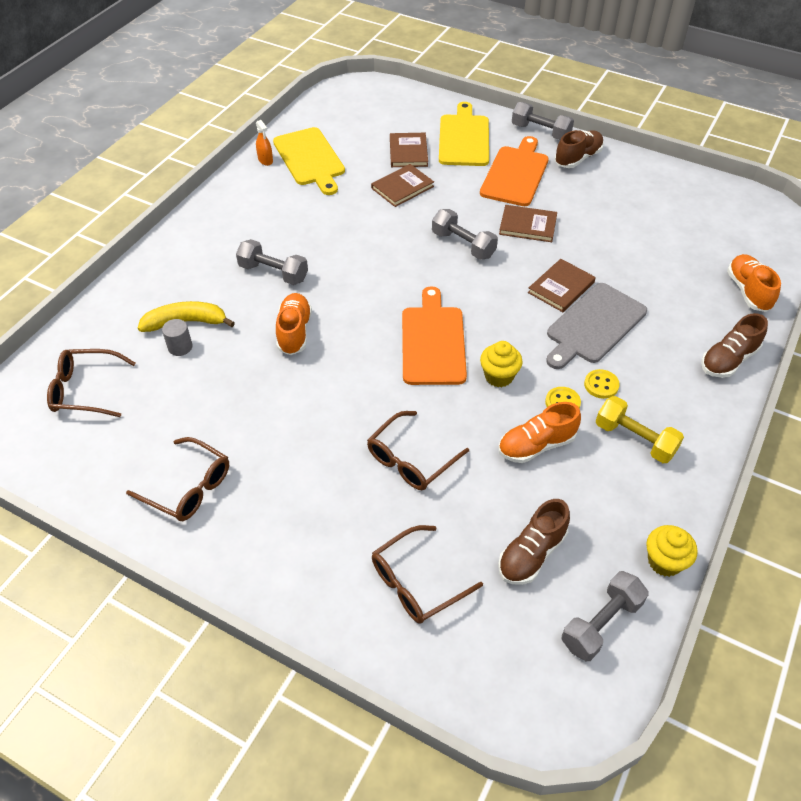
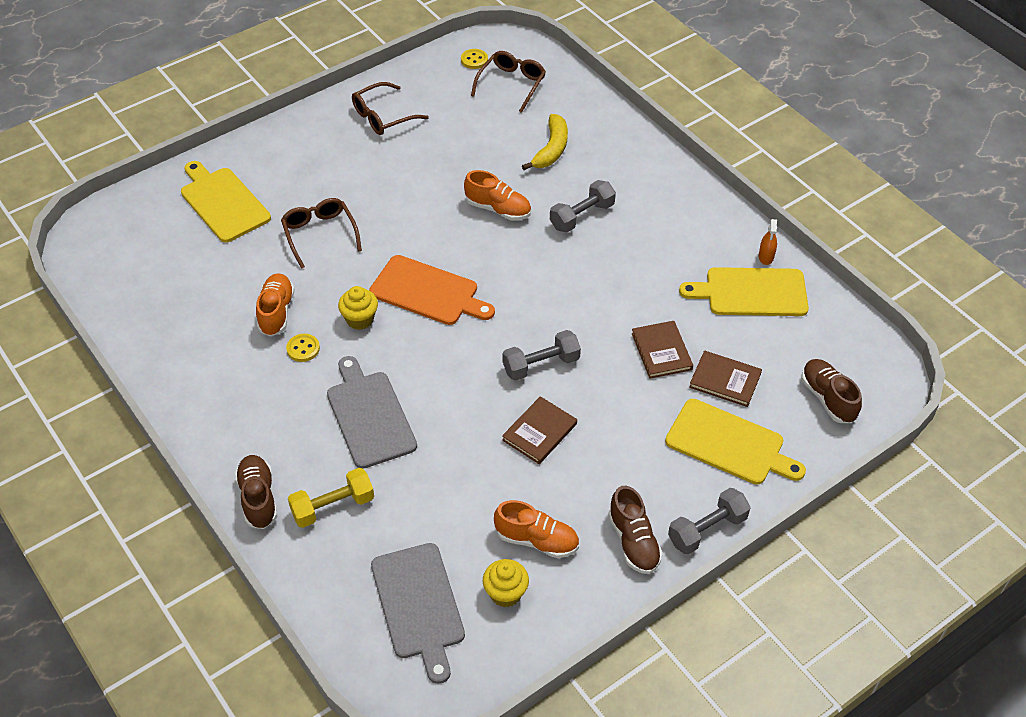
camera: 115 degrees right, 0 degrees up
grey cylinder [162,319,193,356] -> none
orange spray bottle [256,120,273,166] -> orange spray bottle turned 75 degrees counterclockwise [759,219,777,265]
brown glasses [372,525,483,624] -> yellow cutting board [181,161,271,242]
orange cutting board [480,136,549,206] -> none
brown shoe [498,499,570,585] -> brown shoe moved to [801,359,862,423]
brown book [528,259,596,312] -> none
grey dumbbell [561,571,649,661] -> none
yellow button [584,369,620,399] -> yellow button moved to [461,49,488,69]
yellow dumbbell [596,396,684,463] -> yellow dumbbell moved to [288,468,374,528]
yellow cupcake [647,525,697,577] -> yellow cupcake moved to [483,559,529,607]
orange shoe [727,254,781,312] -> orange shoe moved to [494,500,579,558]
none -> grey cutting board [371,543,465,684]

